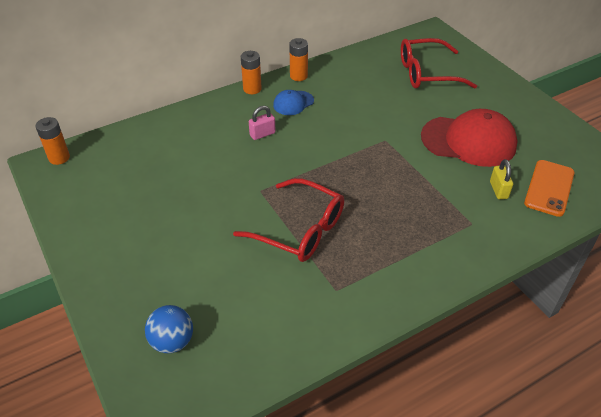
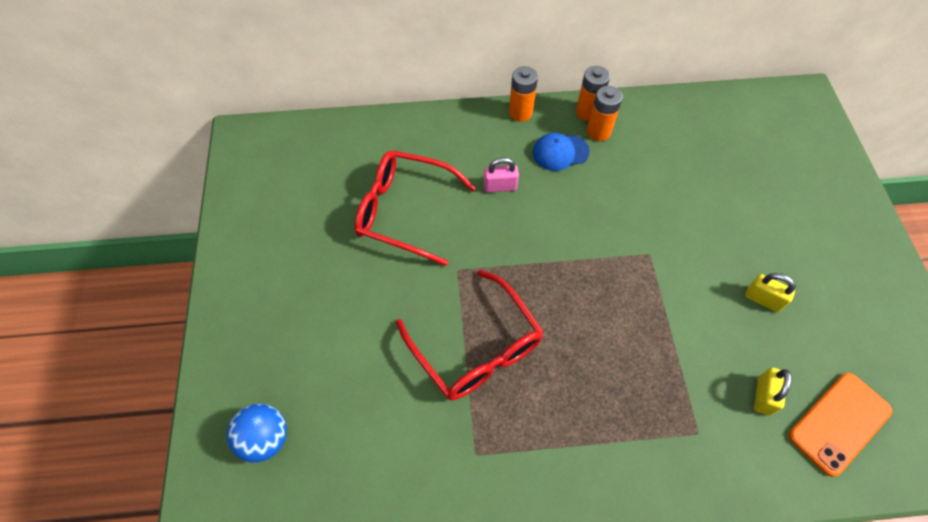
camera: 25 degrees right, 15 degrees up
orange battery [36,117,70,165] -> orange battery moved to [587,86,623,141]
red glasses [401,38,477,89] -> red glasses moved to [355,150,476,266]
red cap [421,109,518,167] -> yellow padlock [745,273,796,312]

